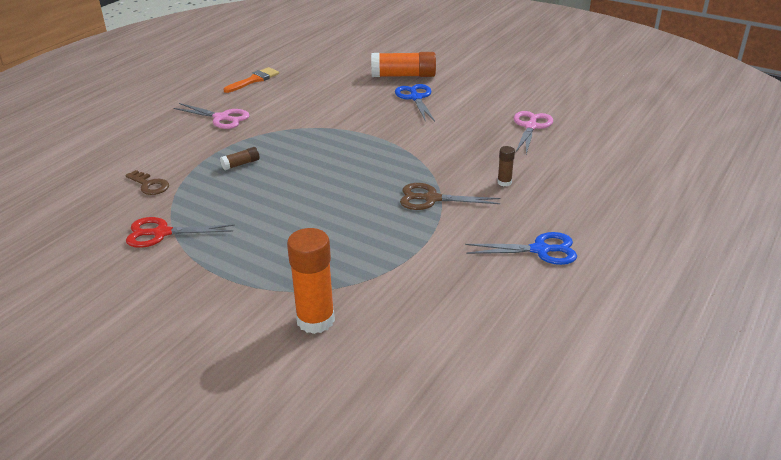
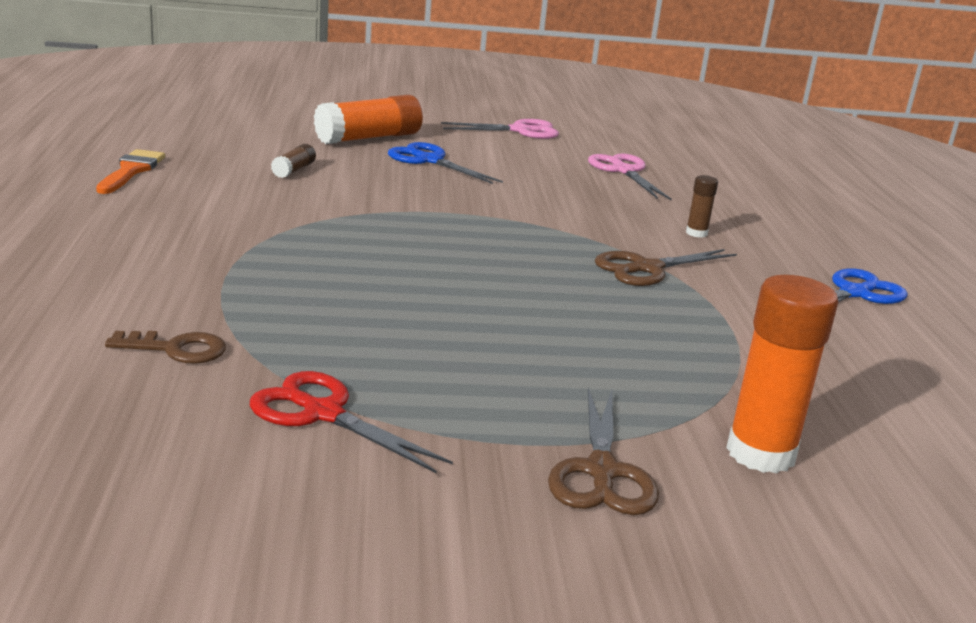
camera: 40 degrees left, 10 degrees down
red scissors [126,217,235,248] -> red scissors turned 75 degrees clockwise [250,371,453,473]
pink scissors [173,103,250,129] -> pink scissors moved to [441,119,559,139]
brown glue stick [220,147,260,170] -> brown glue stick moved to [271,144,316,178]
none -> brown scissors [548,388,659,515]

